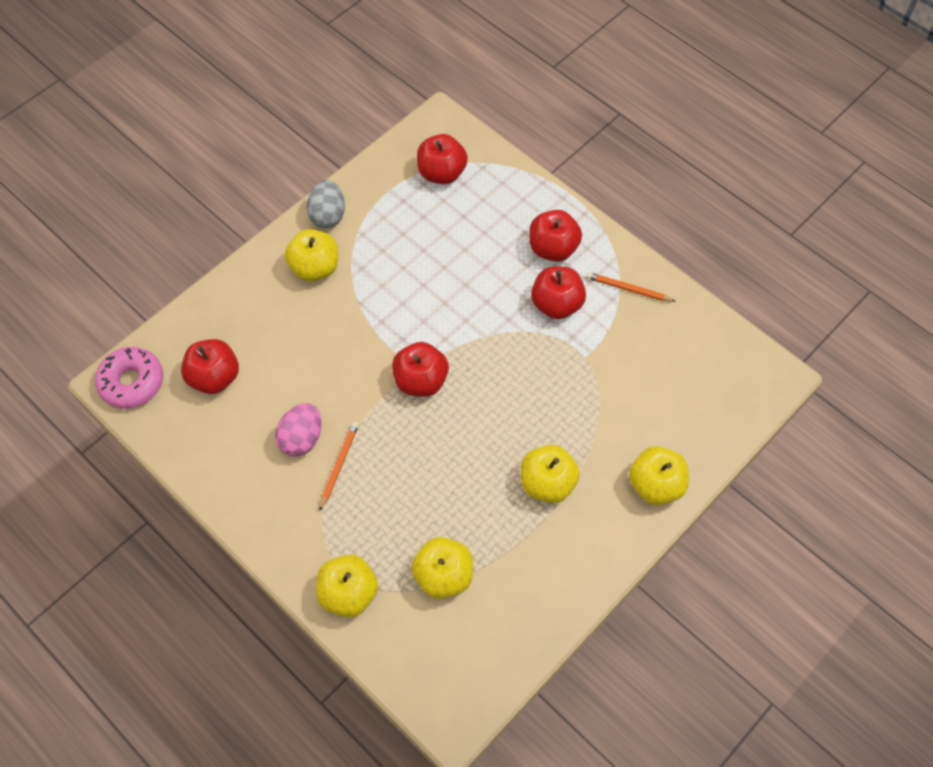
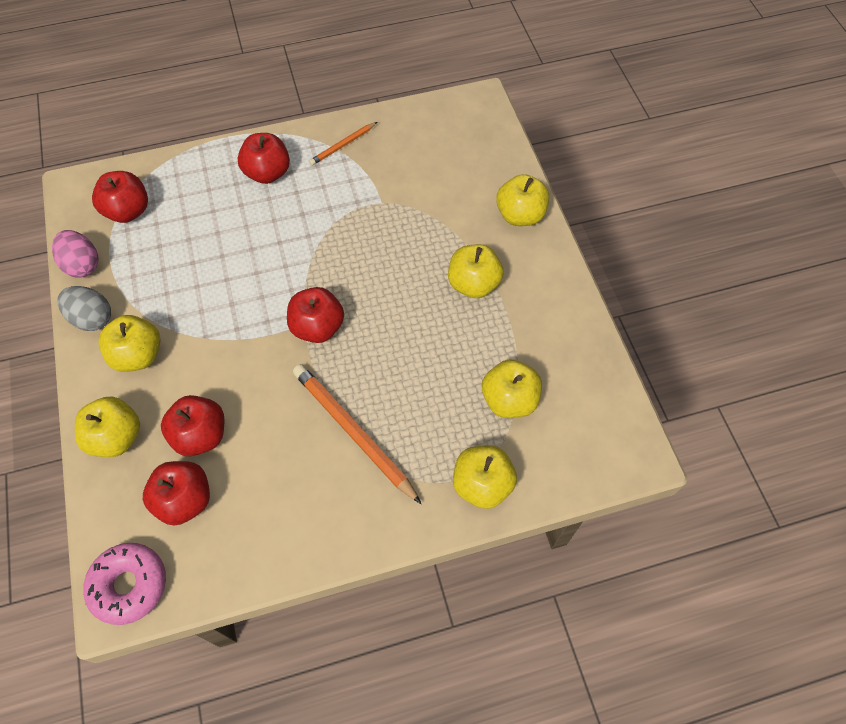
camera: 60 degrees left, 0 degrees up
pink egg [275,403,321,457] -> pink egg moved to [52,230,98,278]
orange pencil [319,422,359,511] -> orange pencil [293,364,421,504], size x1.86
red apple [531,266,586,319] -> red apple moved to [161,395,224,456]
none -> yellow apple [75,397,140,457]

